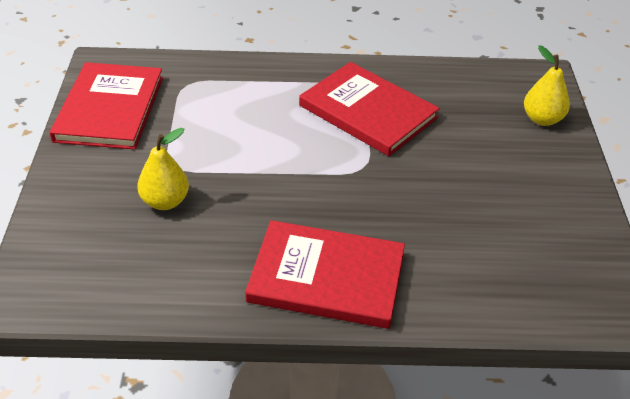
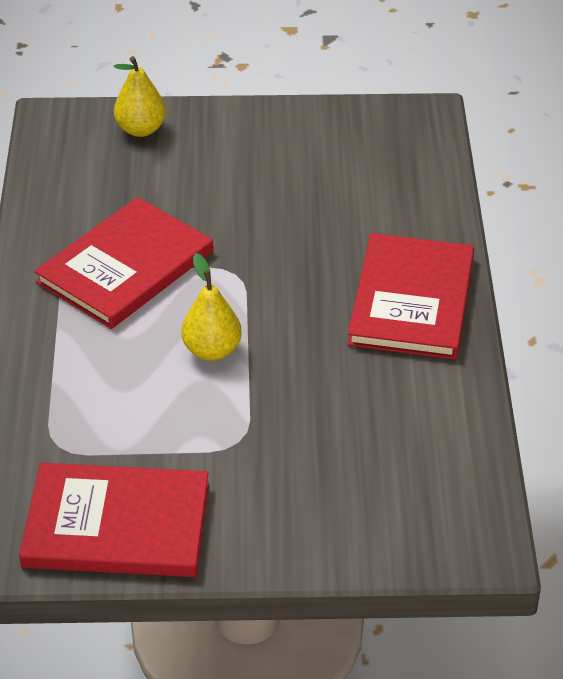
camera: 90 degrees left, 0 degrees up
yellow pear [137,128,189,210] -> yellow pear moved to [181,253,242,361]

